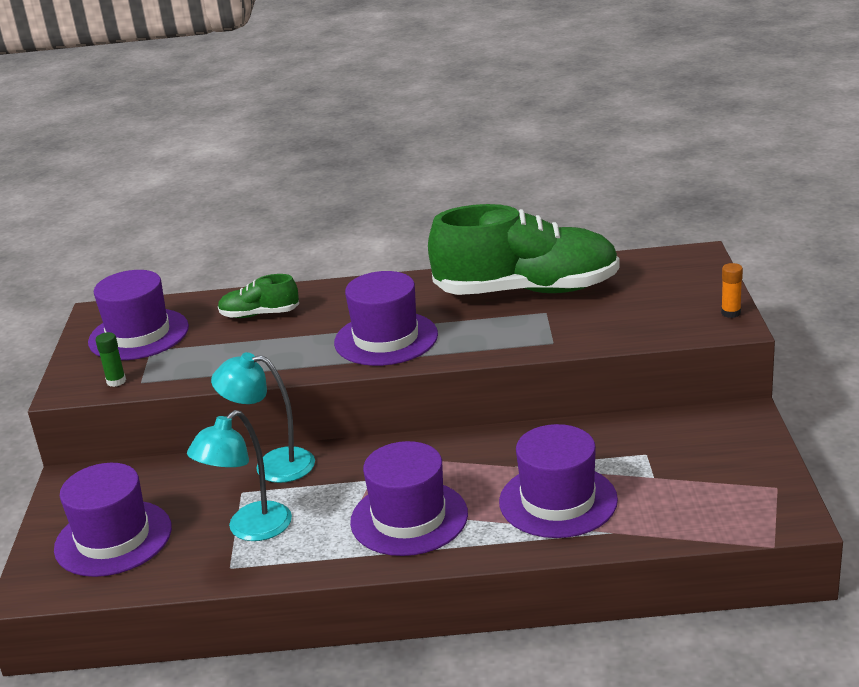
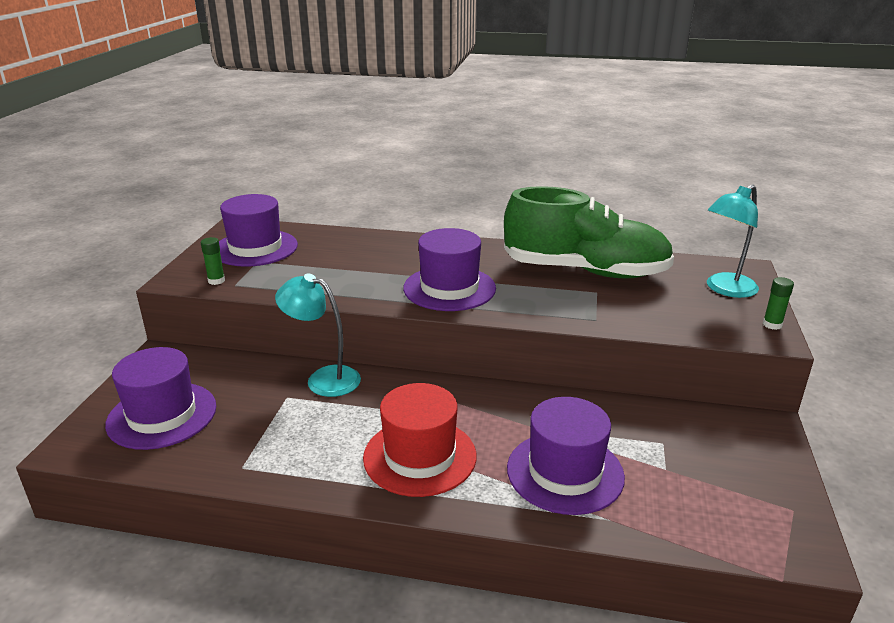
camera: 10 degrees right, 0 degrees up
turquoise lamp [187,410,292,541] -> turquoise lamp moved to [707,184,759,298]
green shoe [218,274,299,318] -> none
purple hat [350,441,468,556] -> red hat [363,383,477,497]
orange glue stick [721,263,743,318] -> green glue stick [763,277,794,330]

